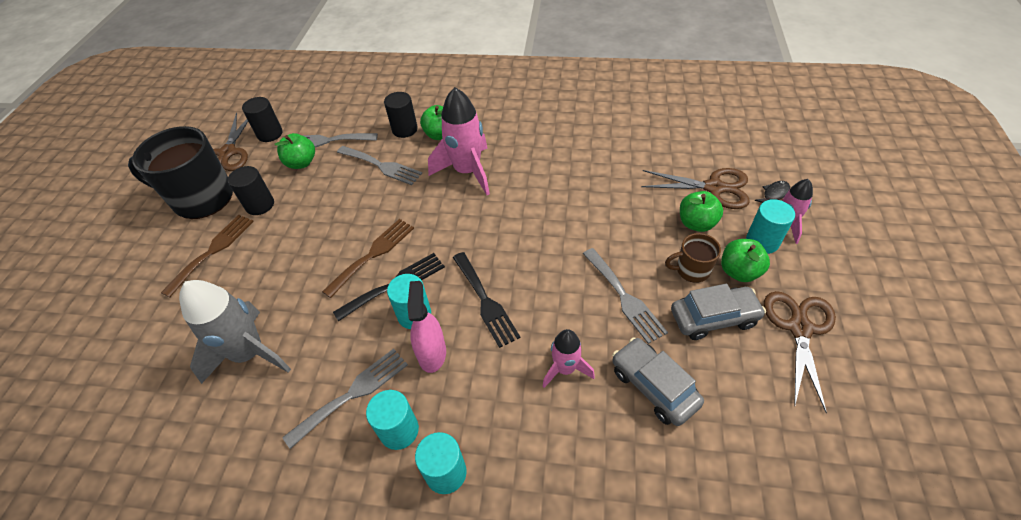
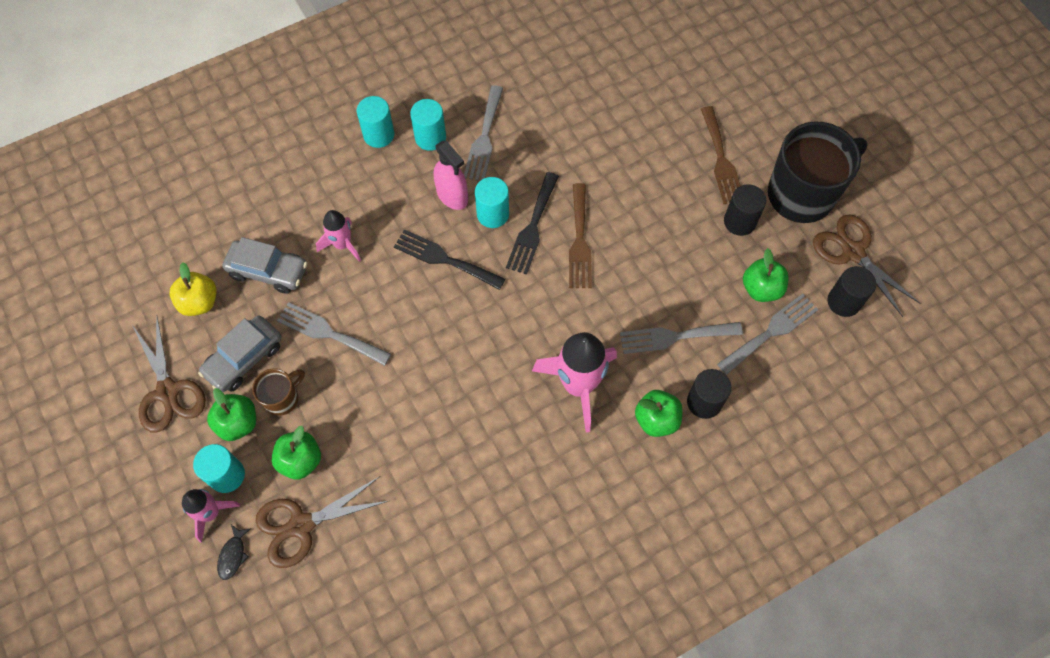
camera: 140 degrees right, 15 degrees up
grey rocket [179,280,291,384] -> none
none -> yellow apple [170,262,217,316]

